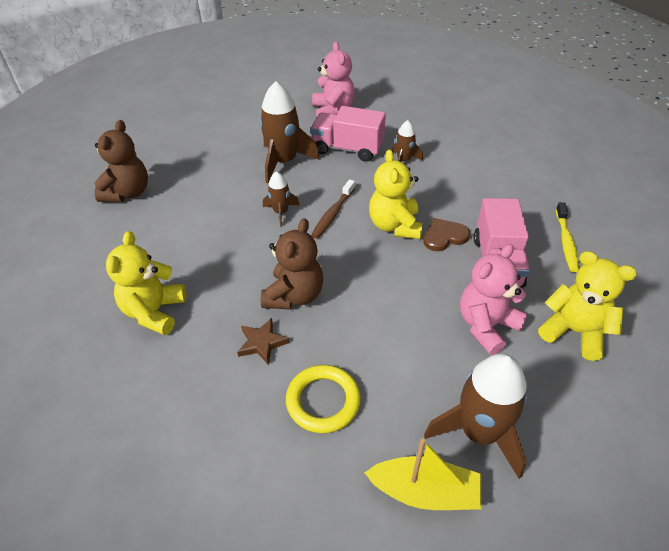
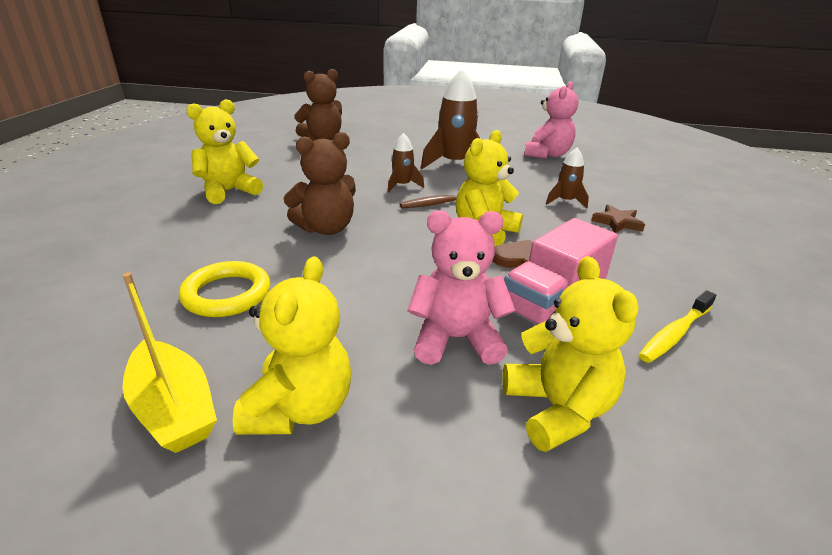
camera: 40 degrees right, 15 degrees down
brown star [237,318,289,365] -> brown star moved to [591,205,645,233]
pink truck [311,106,386,162] -> none
brown rocket [424,353,527,479] -> yellow teddy bear [233,256,352,435]

